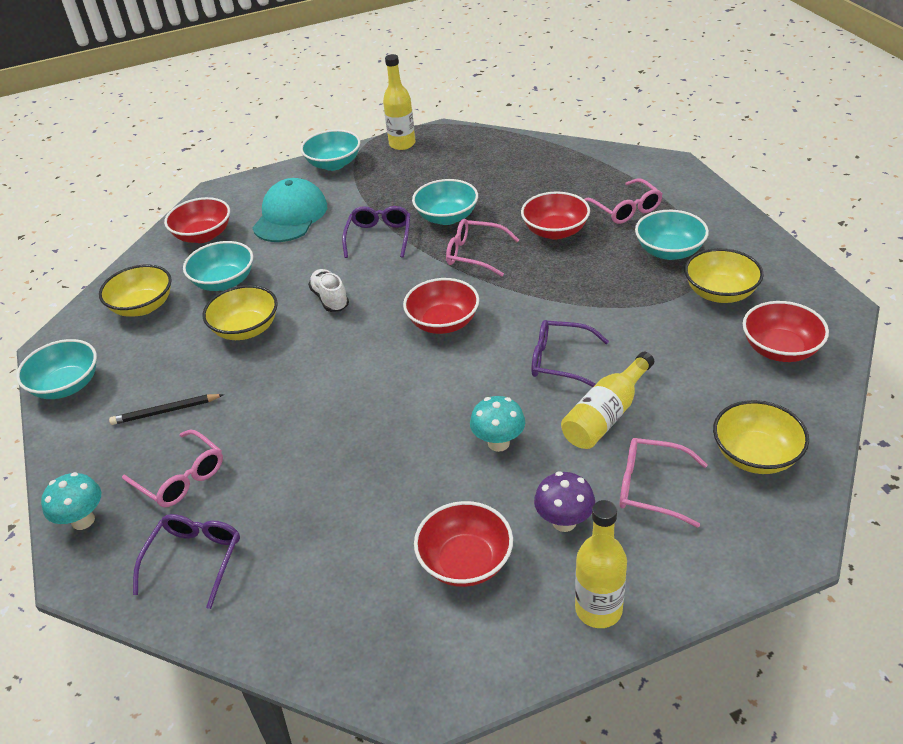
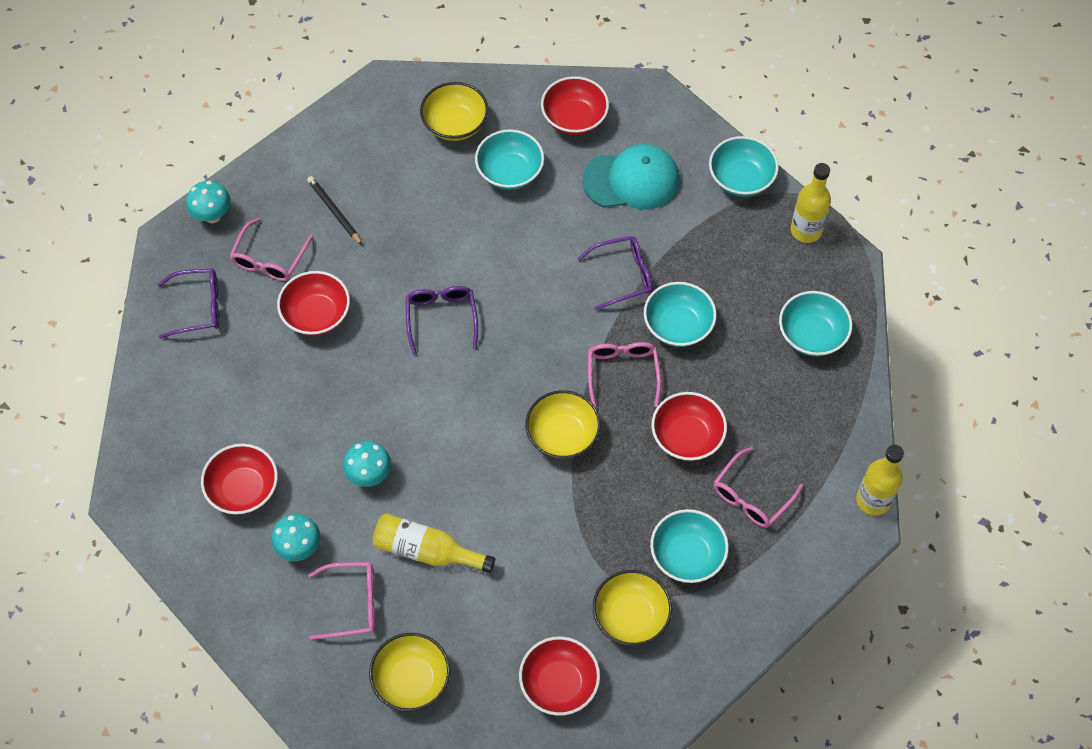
camera: 65 degrees right, 20 degrees up
turquoise bowl [16,339,97,399] -> turquoise bowl moved to [779,291,852,356]
yellow bowl [203,285,278,340] -> yellow bowl moved to [525,390,601,459]
white shoe [308,269,349,312] -> none
red bowl [403,278,479,334] -> red bowl moved to [277,271,350,336]
purple glasses [531,320,609,387] -> purple glasses moved to [406,286,478,355]
purple mushroom [534,471,595,532] -> turquoise mushroom [271,514,321,561]
yellow bottle [575,500,627,628] -> yellow bottle moved to [856,445,904,516]
pink glasses [620,438,708,528] -> pink glasses turned 90 degrees clockwise [308,562,375,640]

